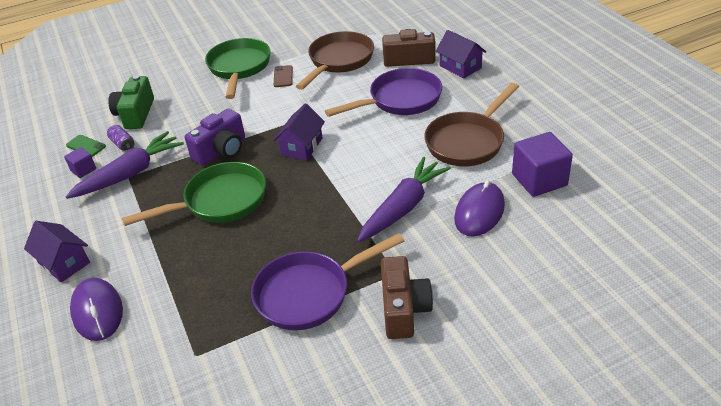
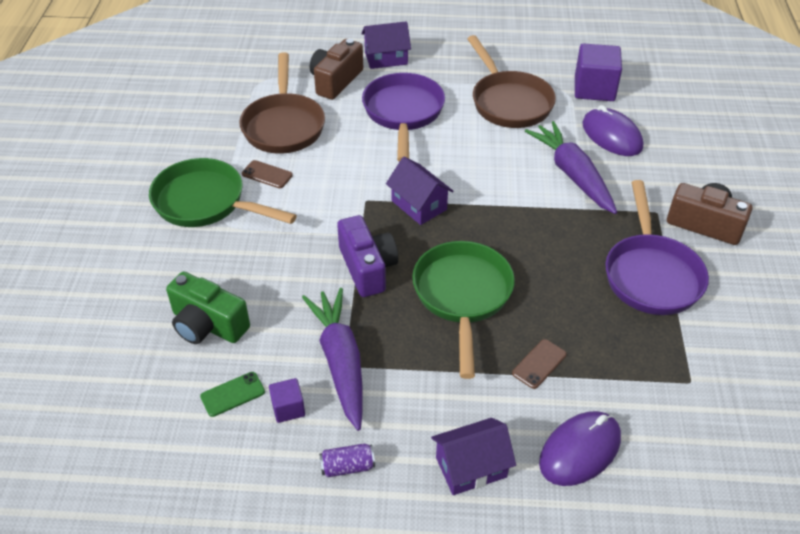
camera: 65 degrees left, 5 degrees up
purple mouse [70,278,123,341] -> purple mouse turned 45 degrees counterclockwise [539,411,621,486]
purple can [107,125,134,151] -> purple can moved to [319,444,375,477]
brown pan [296,31,374,90] -> brown pan turned 150 degrees counterclockwise [239,52,325,154]
none -> brown phone [512,339,567,389]

